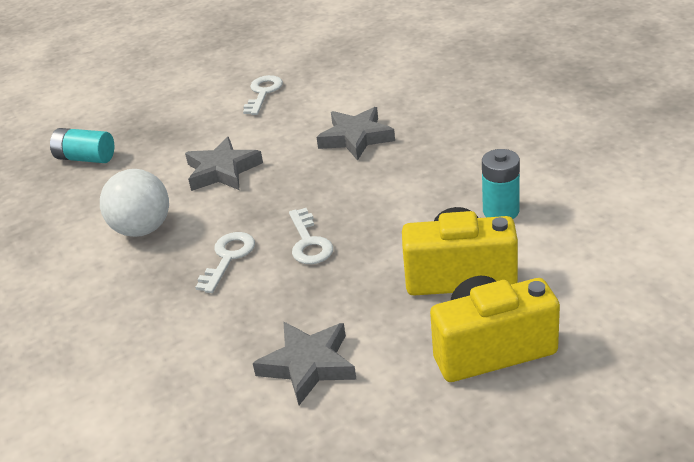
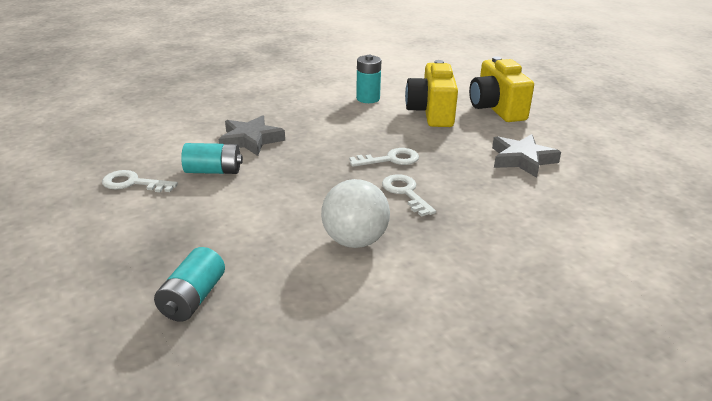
camera: 95 degrees left, 5 degrees down
grey star [185,137,263,191] -> none
white key [195,232,255,293] -> white key turned 45 degrees clockwise [382,174,436,217]
none -> turquoise battery [181,143,243,174]

